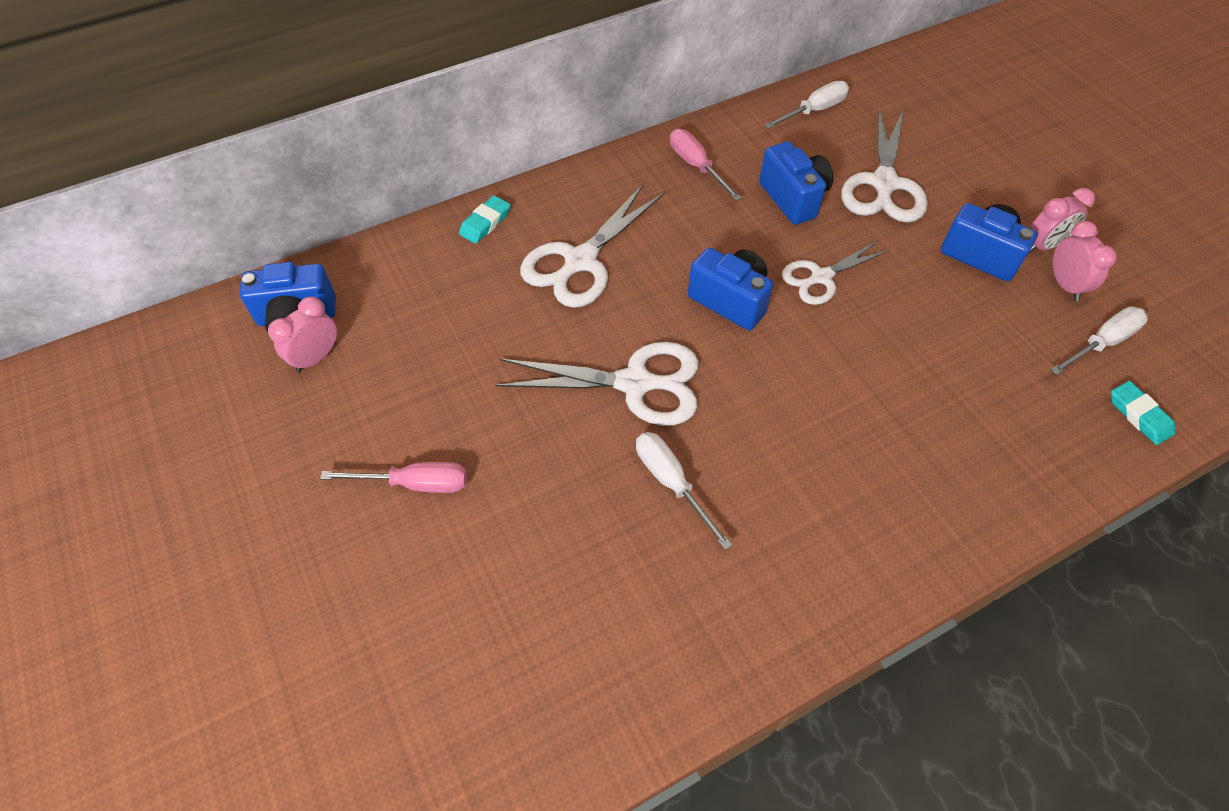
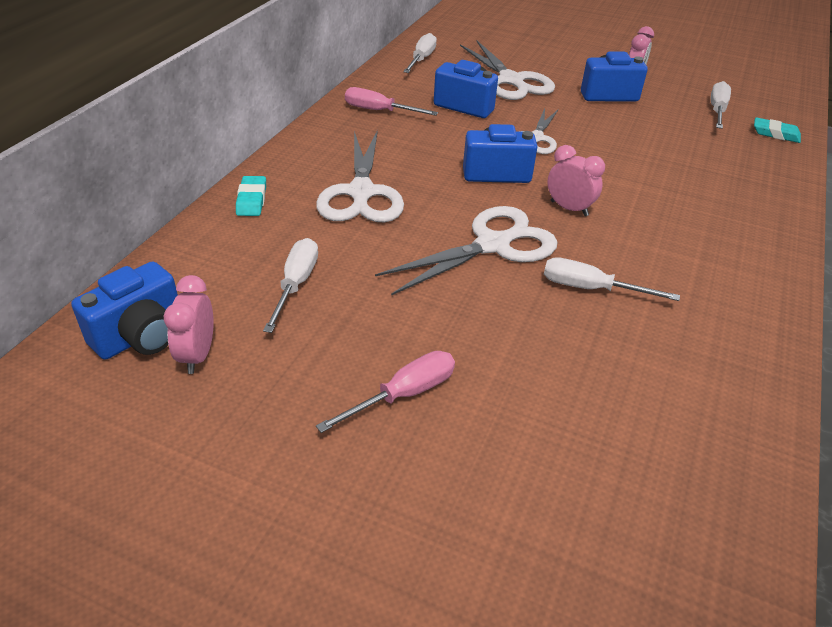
camera: 40 degrees left, 15 degrees down
pink clock [1053,221,1117,301] -> pink clock moved to [547,145,605,216]
none -> white screwdriver [263,238,318,333]

